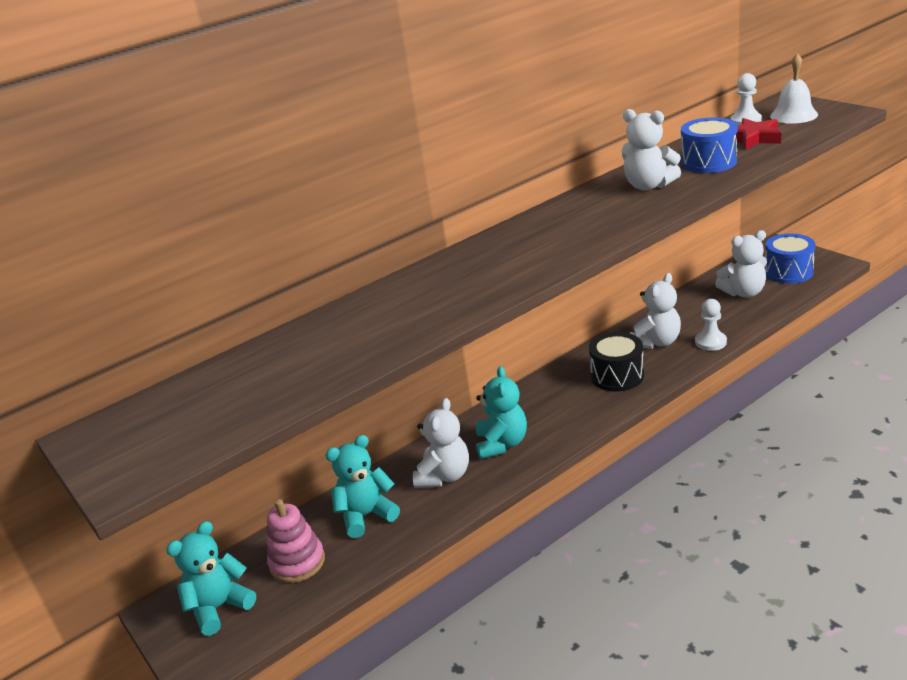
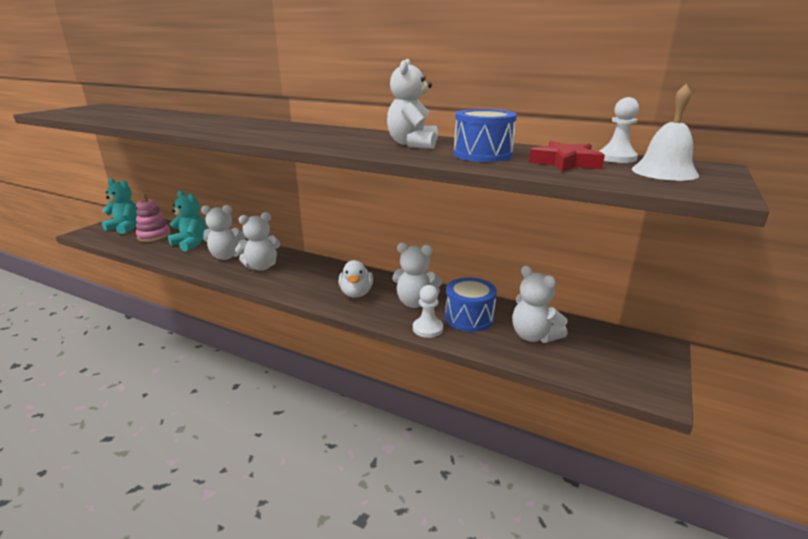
camera: 60 degrees right, 5 degrees down
turquoise teddy bear [476,366,527,459] -> white teddy bear [235,212,280,271]
black drum [589,332,644,392] -> white duck [339,260,373,298]
blue drum [765,233,816,284] -> blue drum moved to [445,277,497,332]

